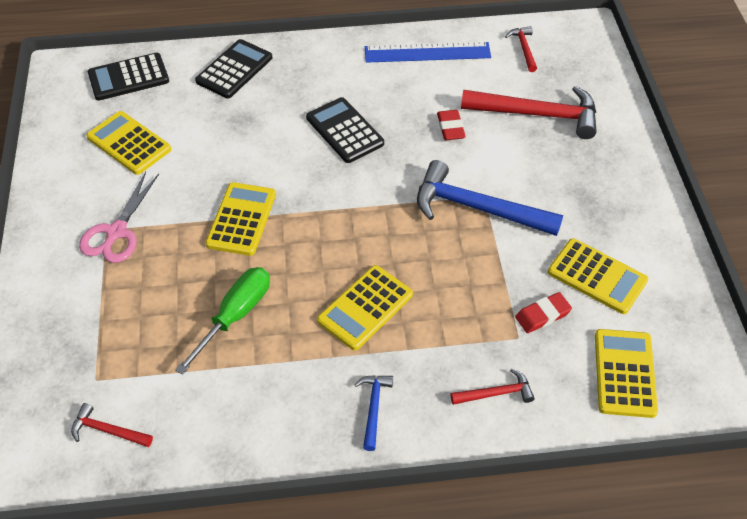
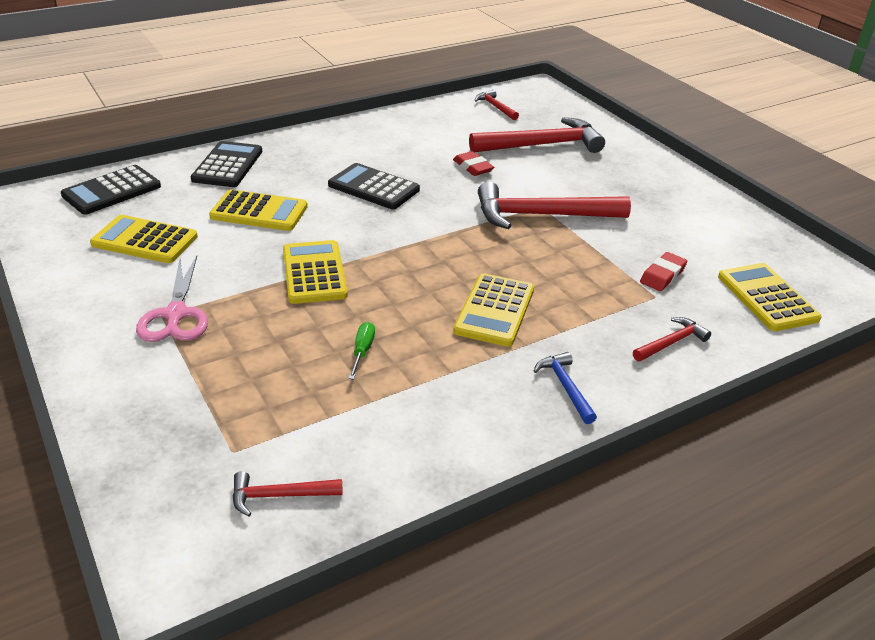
camera: 25 degrees left, 15 degrees down
green screwdriver [175,267,270,375] -> green screwdriver [348,322,375,379], size x0.51
blue ruler [365,42,491,63] -> none
blue hammer [417,160,563,236] -> red hammer [478,182,631,229]
yellow calculator [548,238,648,314] -> yellow calculator moved to [209,189,308,231]

